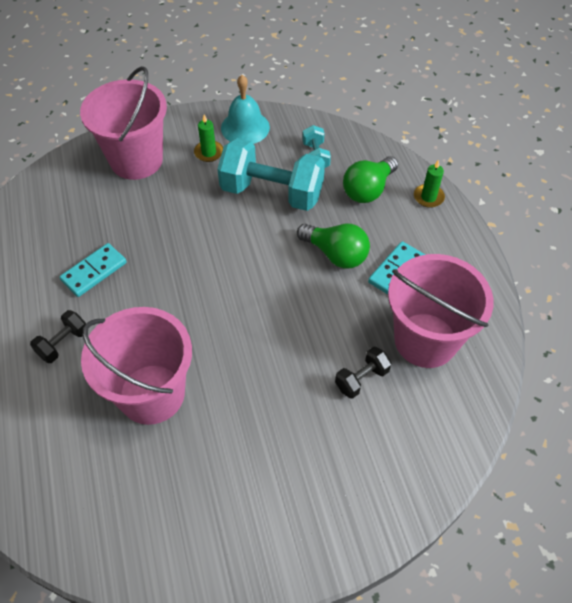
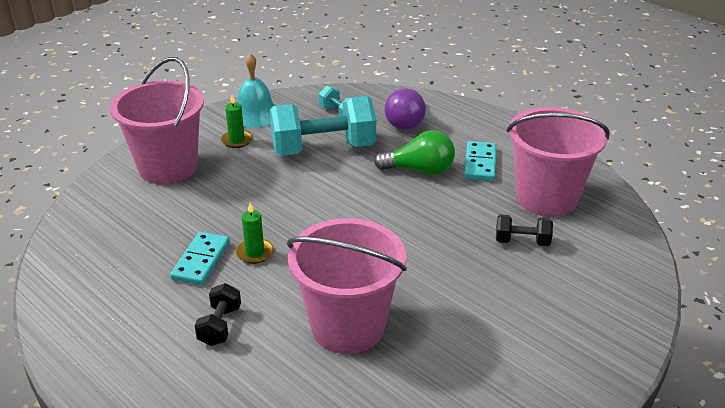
camera: 30 degrees left, 20 degrees down
black dumbbell [335,347,392,399] -> black dumbbell turned 75 degrees clockwise [496,214,553,246]
green light bulb [343,156,398,203] -> purple light bulb [384,89,426,130]
green candle [414,159,445,208] -> green candle moved to [236,203,274,264]

